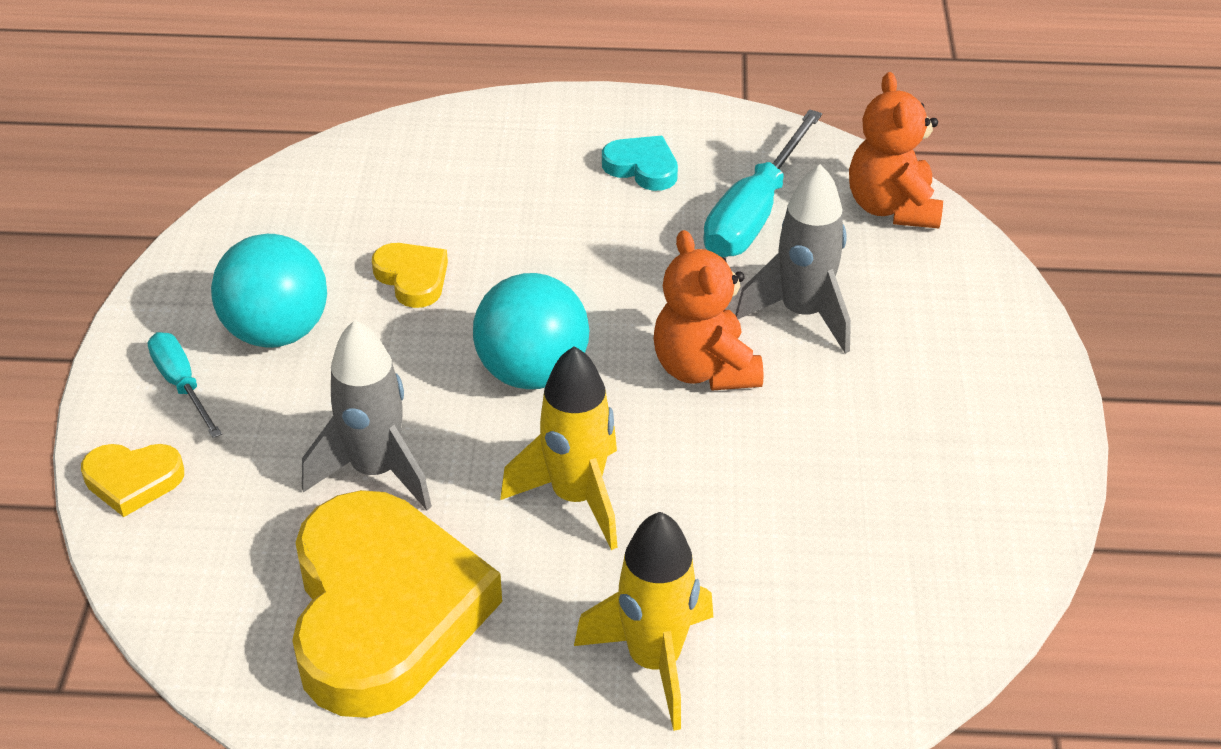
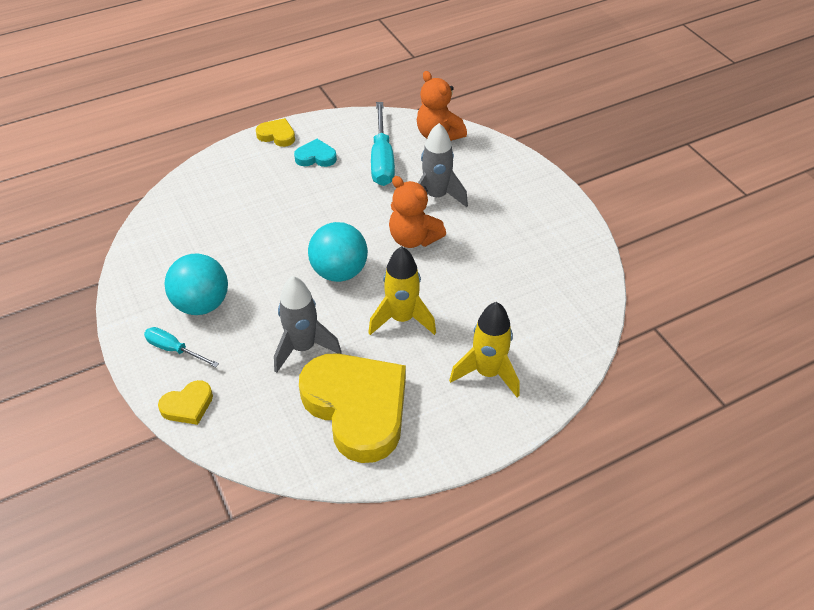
camera: 30 degrees left, 5 degrees up
yellow heart [372,243,448,308] -> yellow heart moved to [256,118,295,147]

